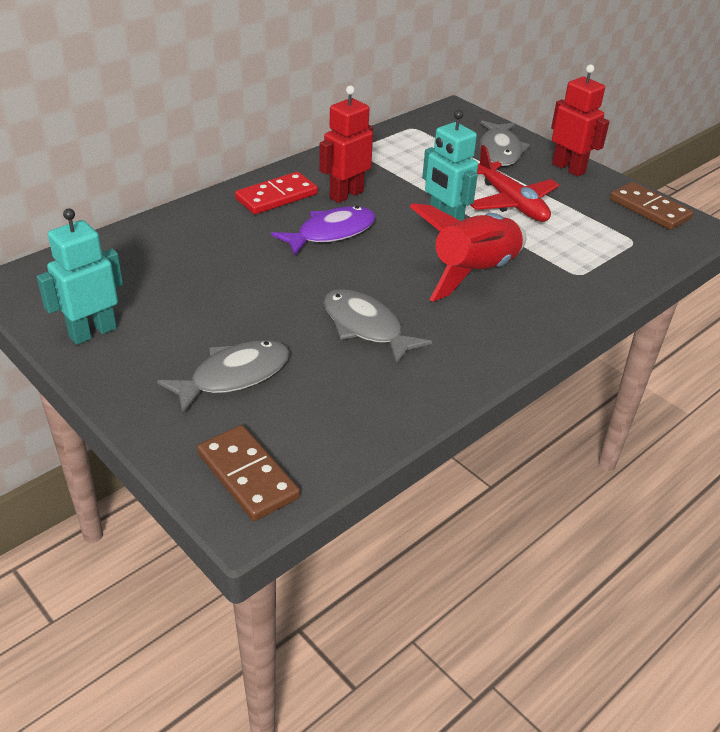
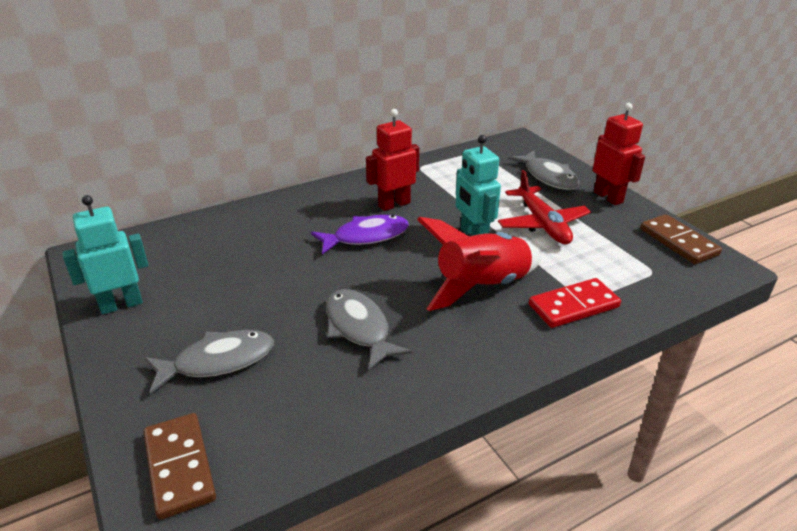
camera: 15 degrees right, 5 degrees down
red domino [235,172,318,214] -> red domino moved to [529,278,621,328]
grey fish [480,121,530,166] -> grey fish turned 45 degrees counterclockwise [509,151,579,190]

